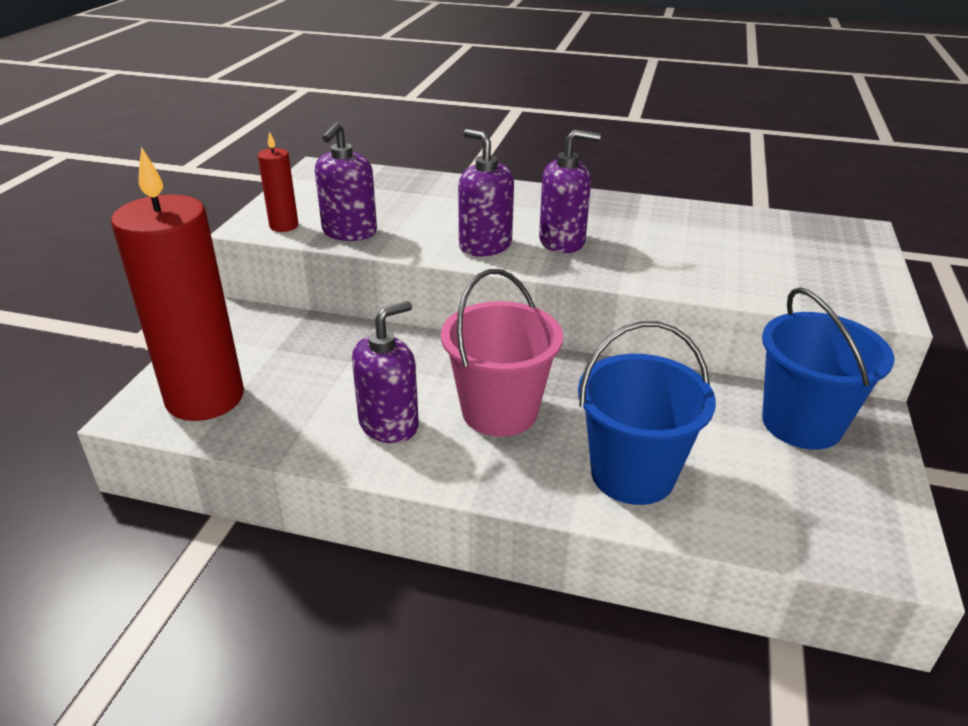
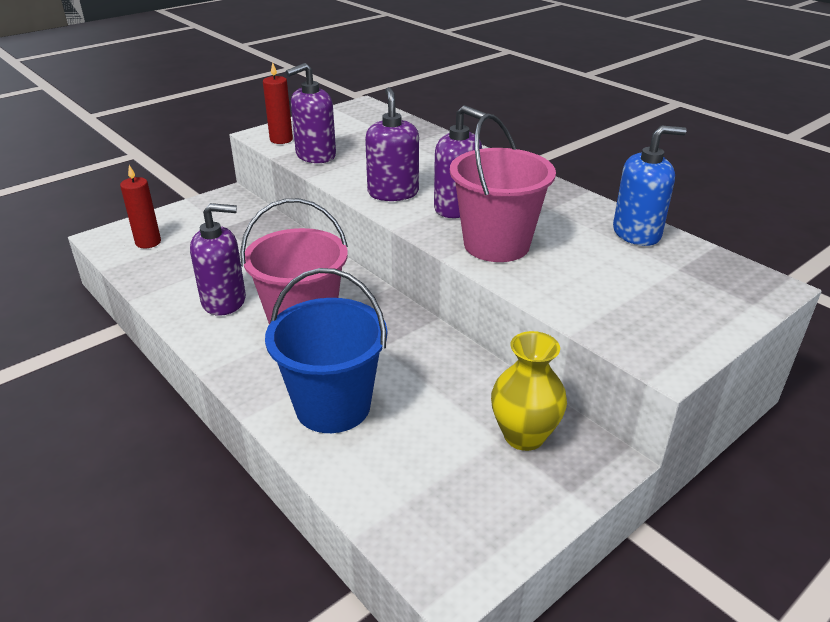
camera: 35 degrees right, 0 degrees up
red candle [111,147,244,421] -> red candle [120,165,161,248], size x0.44
blue bucket [762,287,894,450] -> yellow vase [491,331,567,451]
none -> pink bucket [450,114,556,262]
none -> blue soap dispenser [613,125,686,246]

